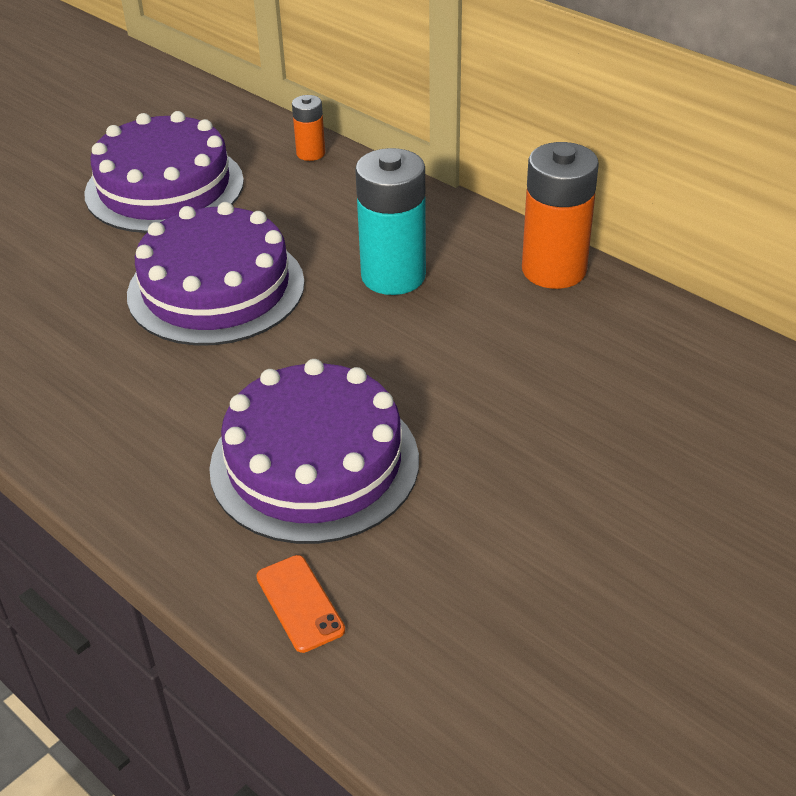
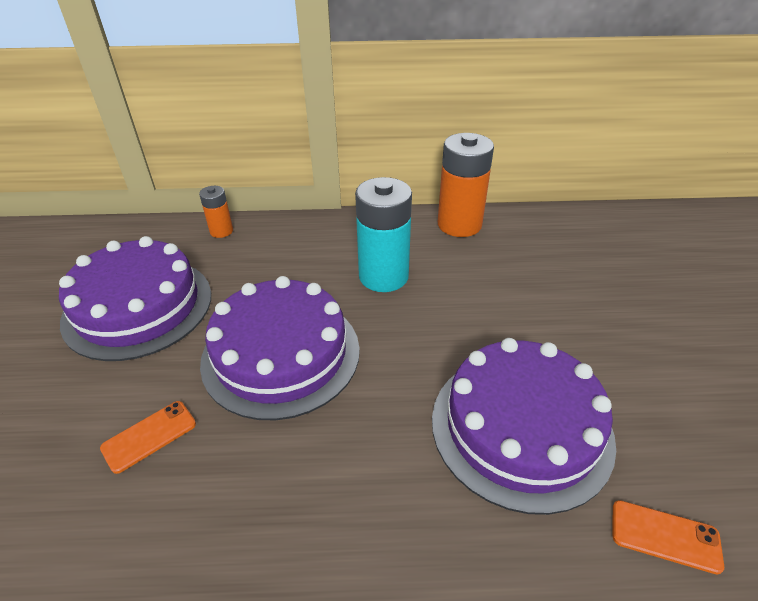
camera: 45 degrees left, 0 degrees up
none -> orange phone [100,401,196,474]

